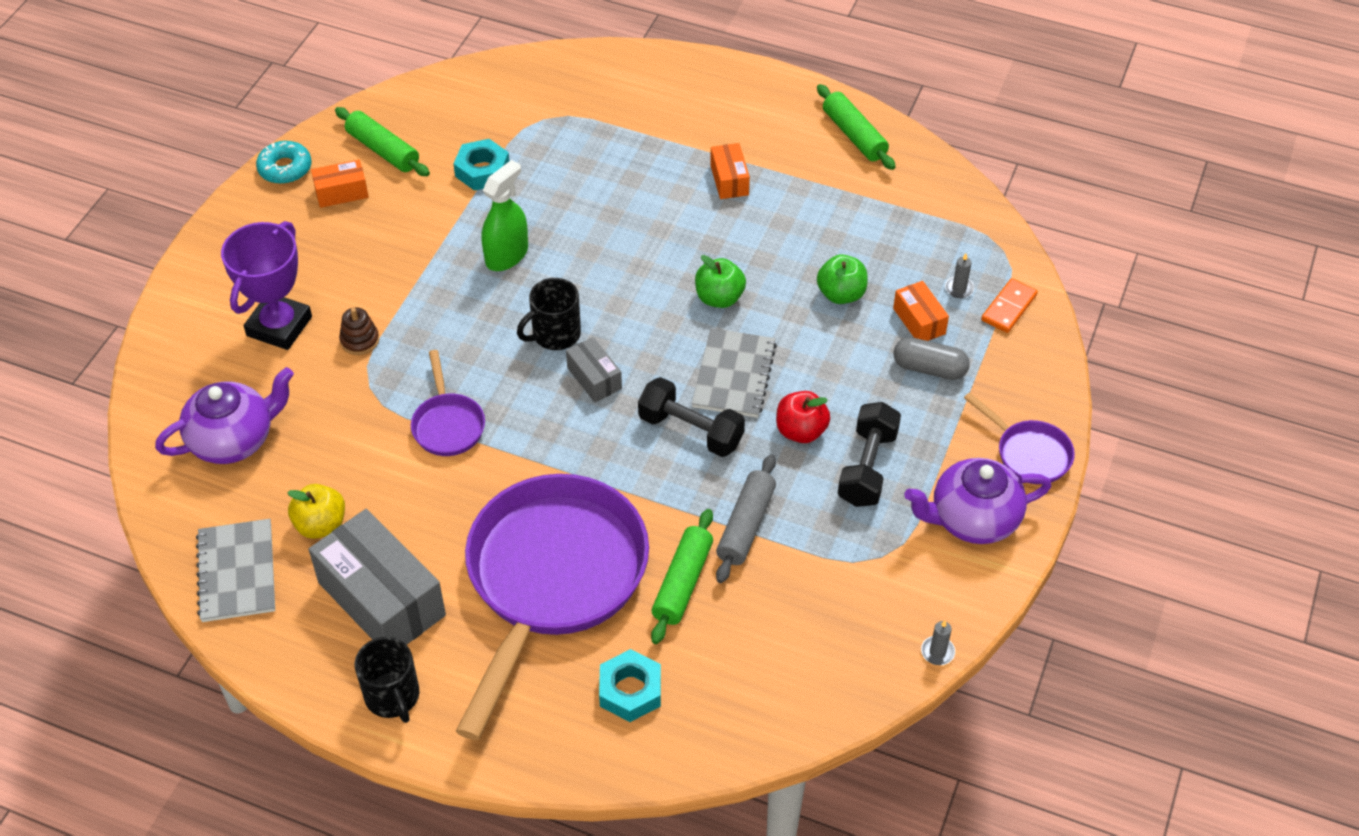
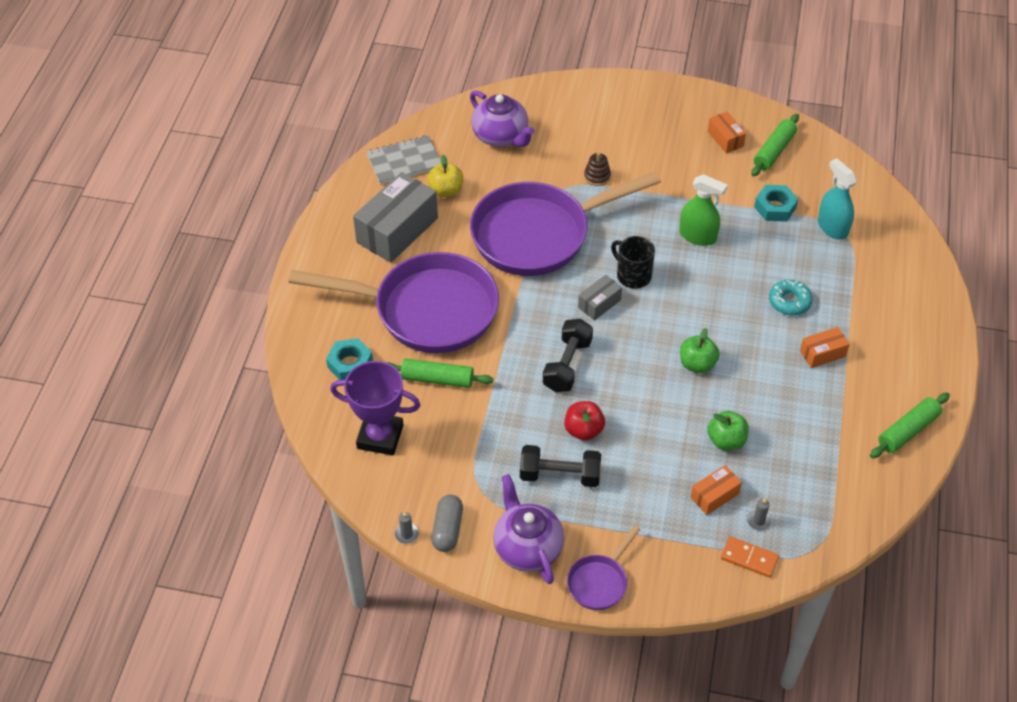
camera: 80 degrees right, 0 degrees up
purple trophy [221,221,312,350] -> purple trophy moved to [330,361,420,456]
turquoise donut [256,141,311,184] -> turquoise donut moved to [769,280,813,316]
black mug [355,637,419,723] -> none
purple pan [411,350,485,456] -> purple pan [470,171,661,276], size x2.32
grey notebook [692,328,777,418] -> none
grey rolling pin [716,454,776,583] -> none
grey capsule [893,337,970,380] -> grey capsule moved to [431,495,463,552]
none -> turquoise spray bottle [818,158,857,240]

